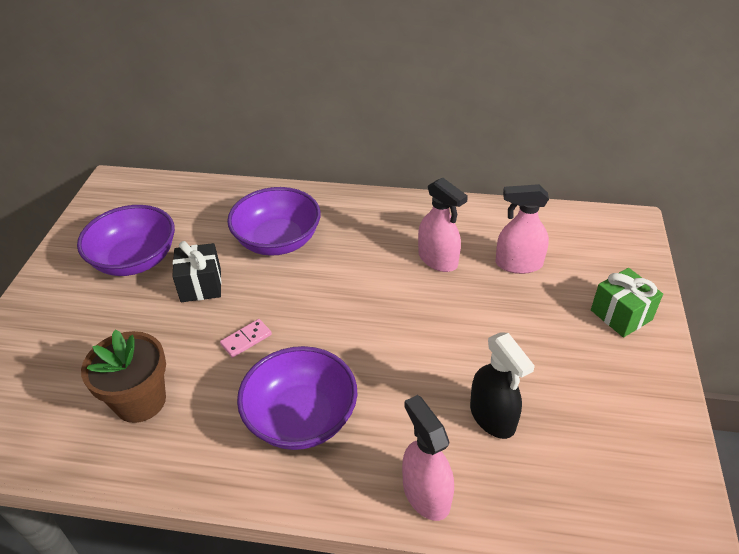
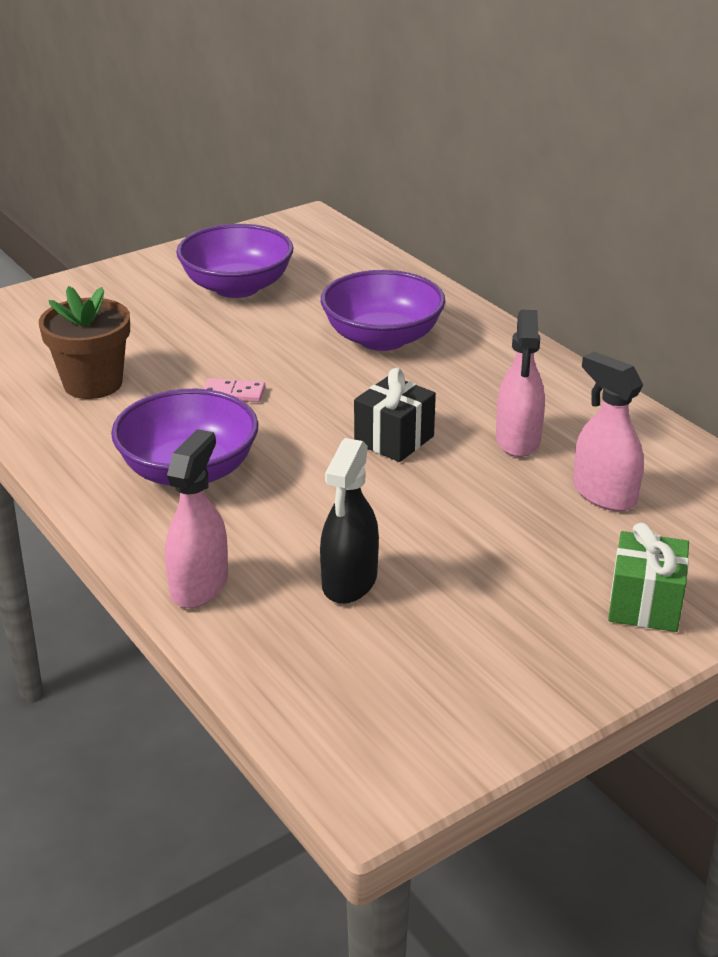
camera: 45 degrees right, 10 degrees down
black gift [172,241,222,302] -> black gift moved to [354,368,436,462]

